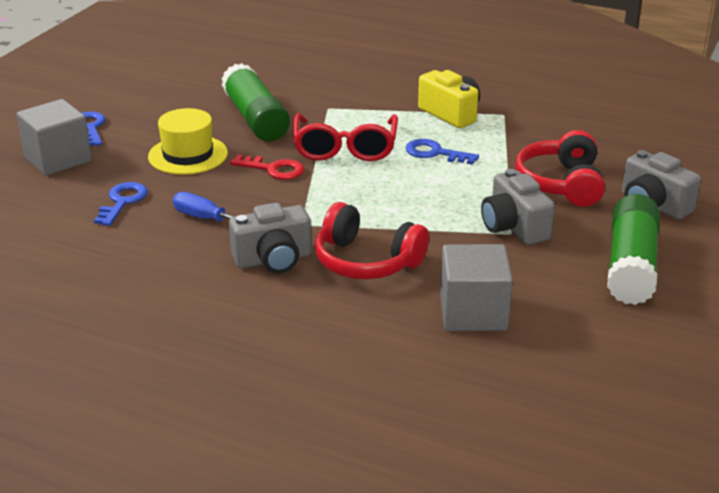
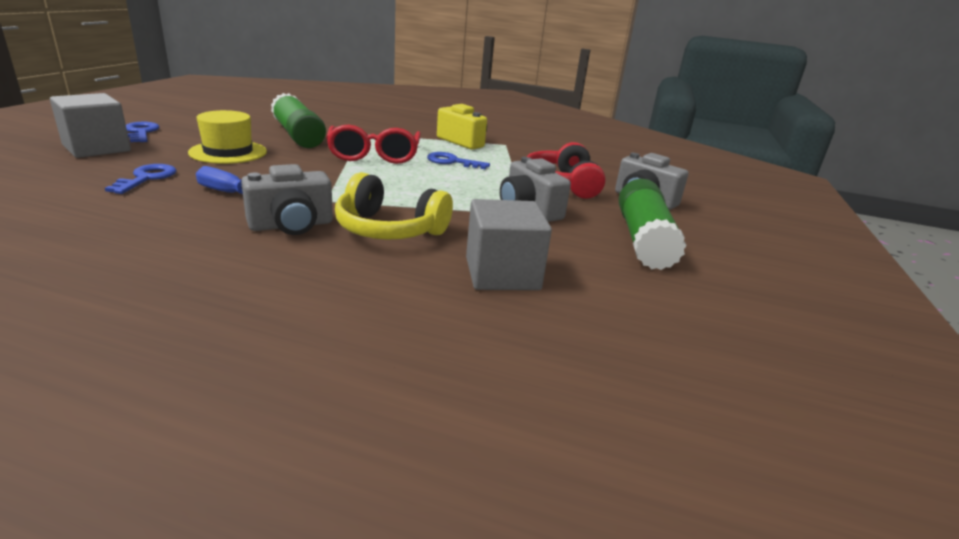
camera: 10 degrees left, 5 degrees down
red key [230,155,304,180] -> none
red headphones [315,202,429,279] -> yellow headphones [335,172,453,240]

